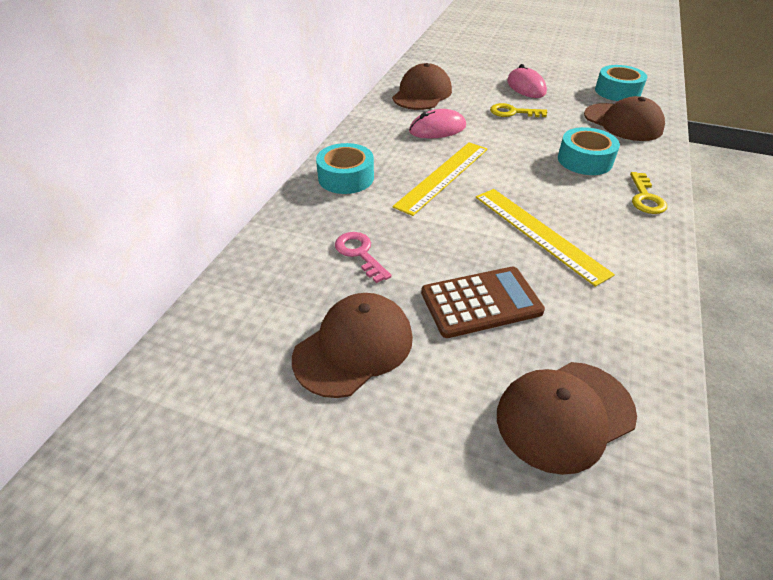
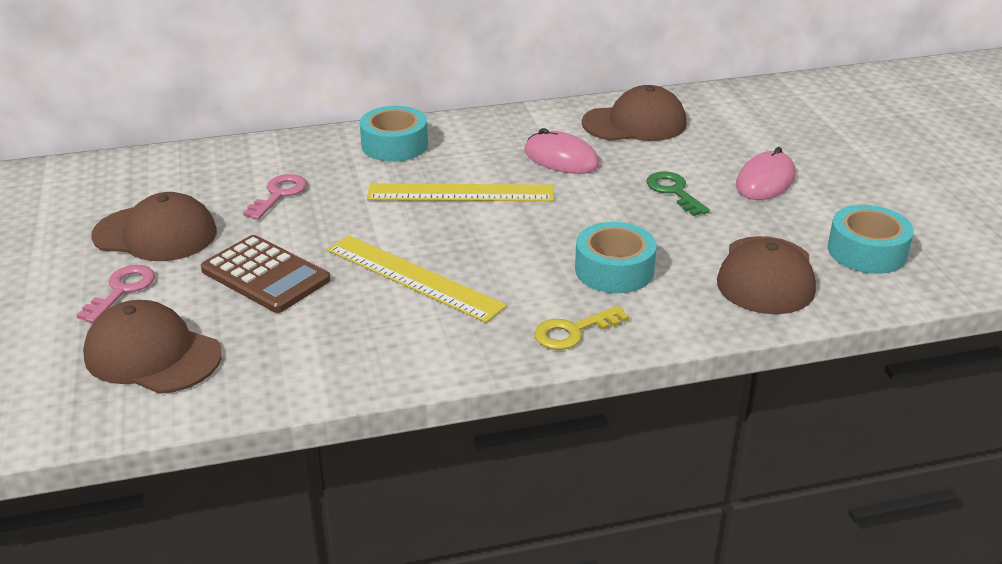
camera: 55 degrees right, 10 degrees down
yellow ruler [476,189,615,287] -> yellow ruler turned 75 degrees counterclockwise [327,235,507,323]
yellow key [490,103,547,117] -> green key [646,172,710,216]
none -> pink key [76,265,155,323]

